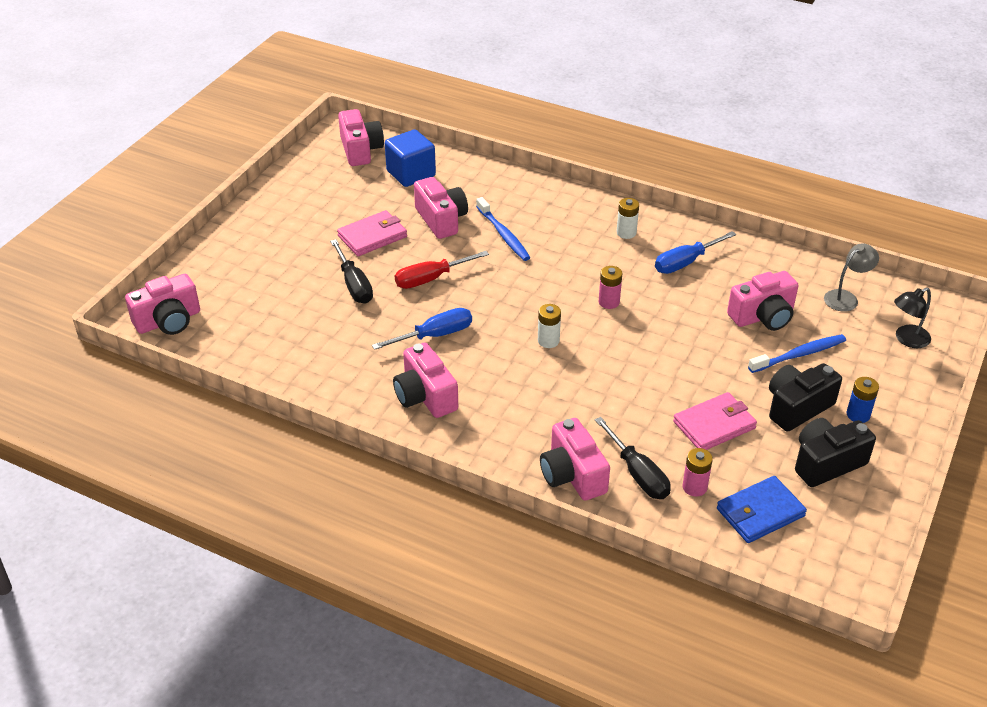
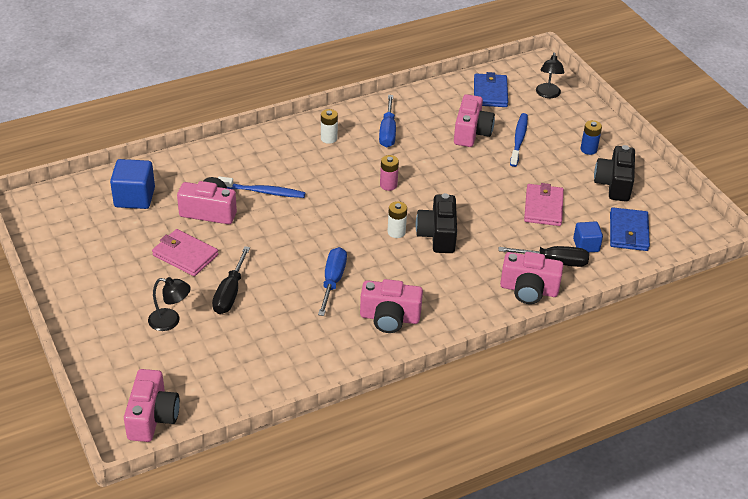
camera: 55 degrees left, 0 degrees up
black screwdriver [330,239,373,304] -> black screwdriver turned 90 degrees clockwise [212,246,250,314]
pink wallet [337,210,407,256] -> pink wallet turned 60 degrees counterclockwise [152,229,218,276]
pink camera [338,109,384,166] -> none
red screwdriver [395,251,489,289] -> none
pink battery [683,448,713,497] -> blue cube [573,221,603,253]
black camera [769,363,842,432] -> black camera moved to [416,193,457,253]
grey lamp [824,243,879,312] -> blue wallet [474,72,508,107]
none -> black lamp [148,277,191,331]

